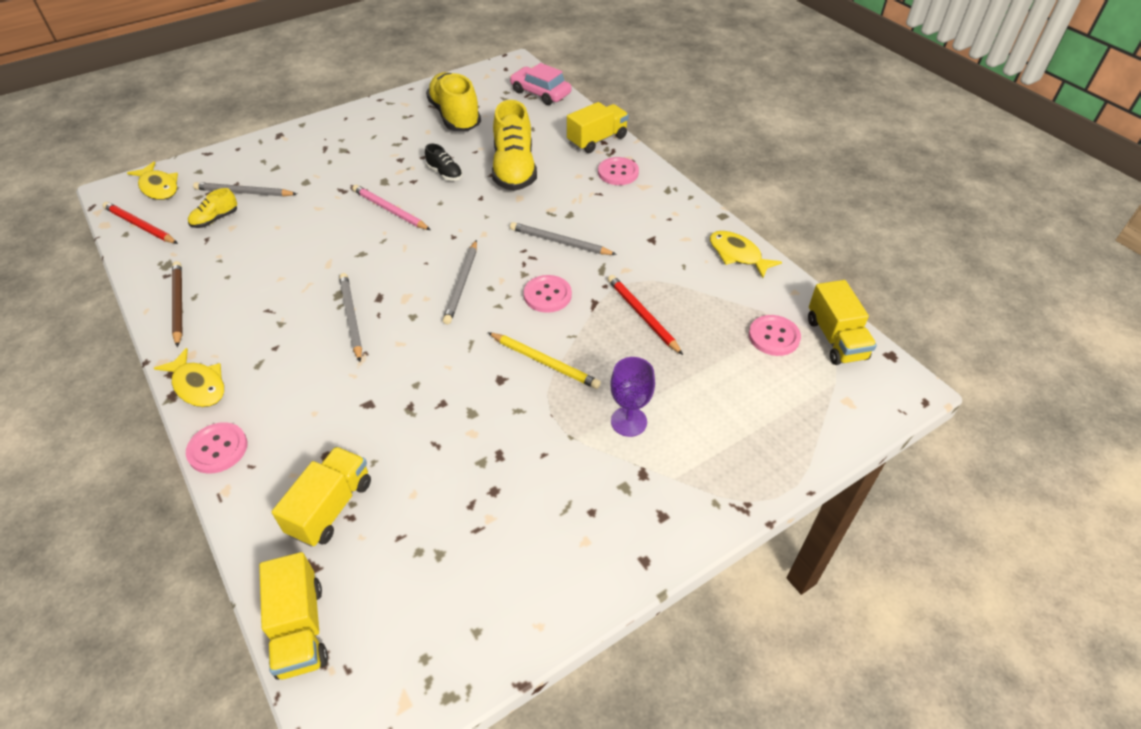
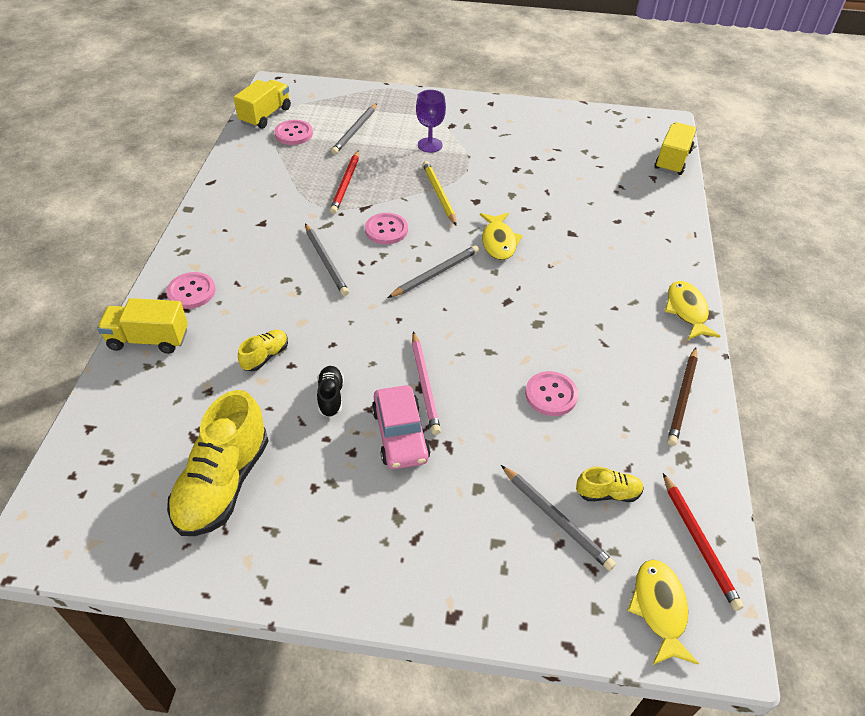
camera: 140 degrees left, 0 degrees up
pink button [186,422,247,474] -> pink button moved to [525,371,578,416]
yellow truck [272,447,371,547] -> none
grey pencil [339,273,362,362] -> grey pencil moved to [331,104,377,154]
yellow shoe [492,100,537,191] -> yellow shoe [238,330,288,371], size x0.47
pink car [510,63,572,105] -> pink car moved to [372,385,430,469]
yellow fish [710,231,782,278] -> yellow fish moved to [480,213,523,260]

